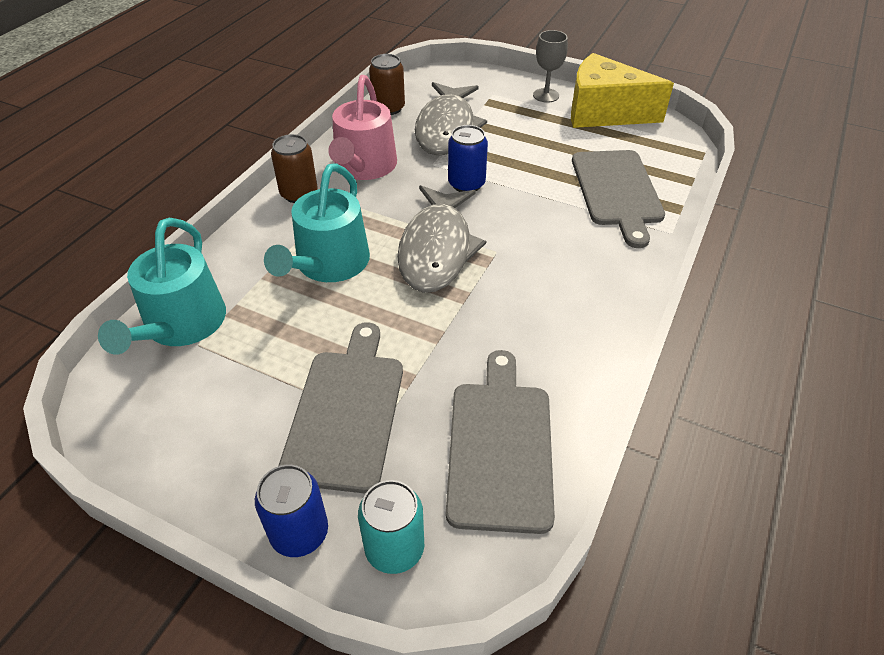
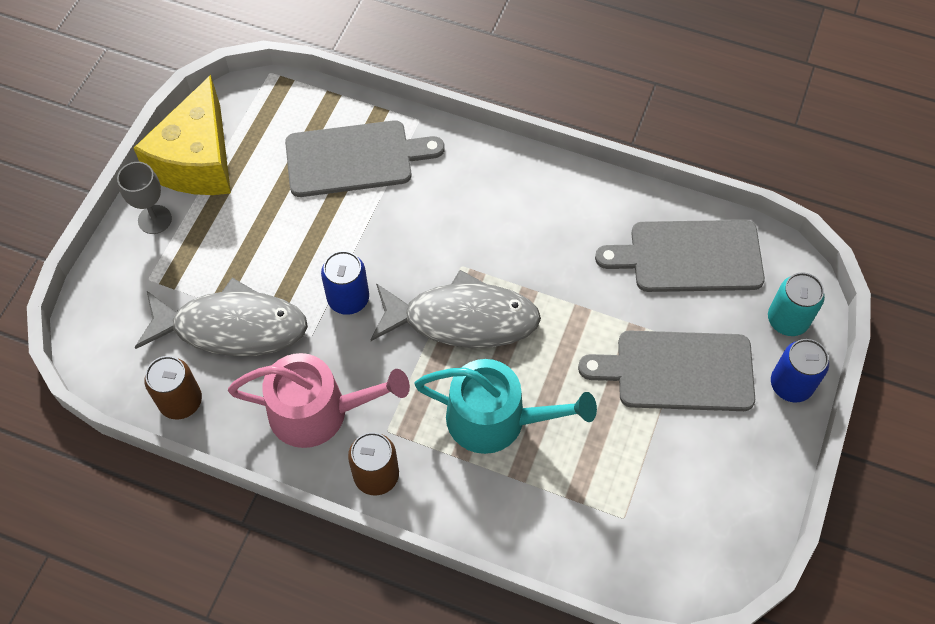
camera: 95 degrees left, 15 degrees up
turquoise watering can [98,218,226,355] -> none

